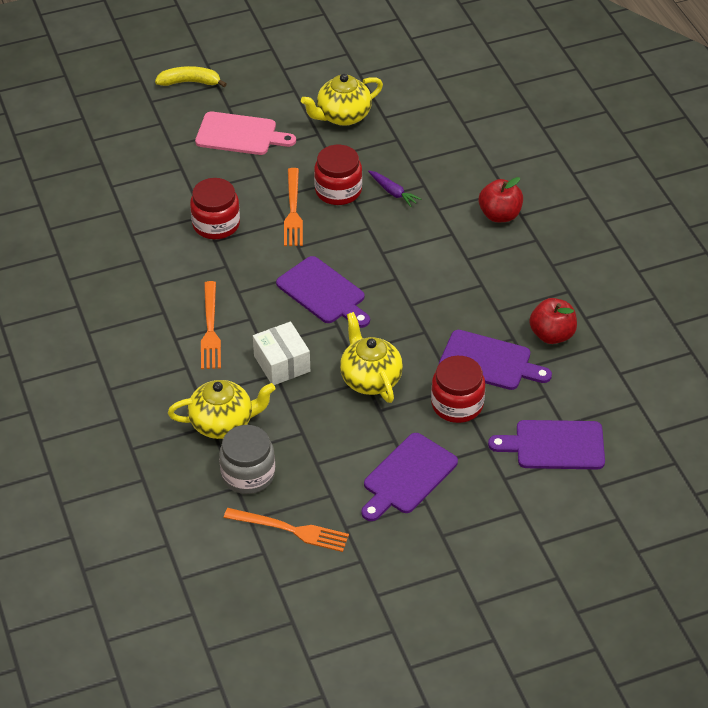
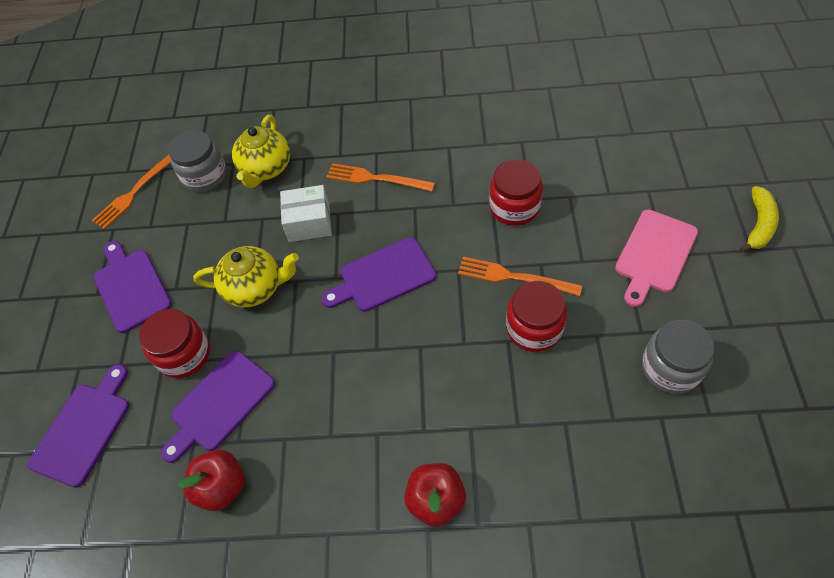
camera: 115 degrees right, 10 degrees up
yellow teapot [301,74,383,126] -> grey jar [642,320,715,394]
purple carrot [368,171,421,207] -> none

